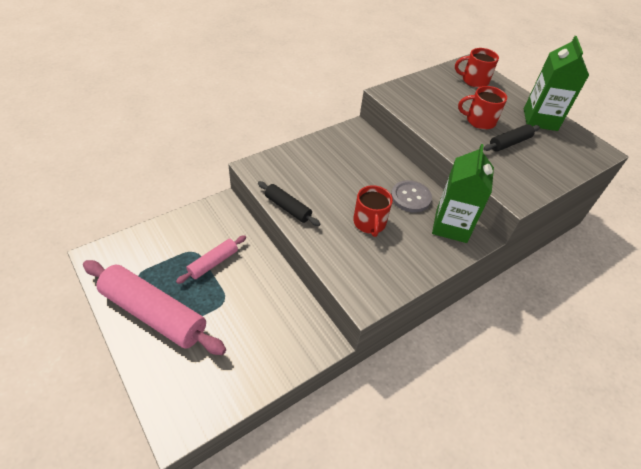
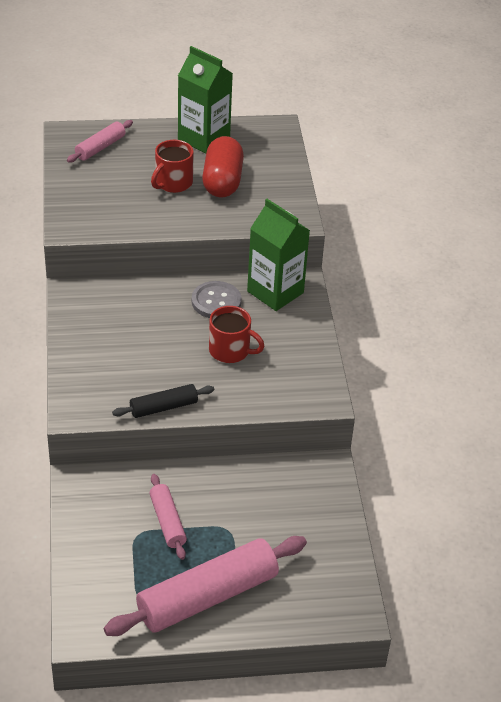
camera: 60 degrees left, 5 degrees down
red mug [455,48,499,88] -> pink rolling pin [67,120,133,163]
black rolling pin [483,124,540,151] -> red capsule [202,136,244,198]

